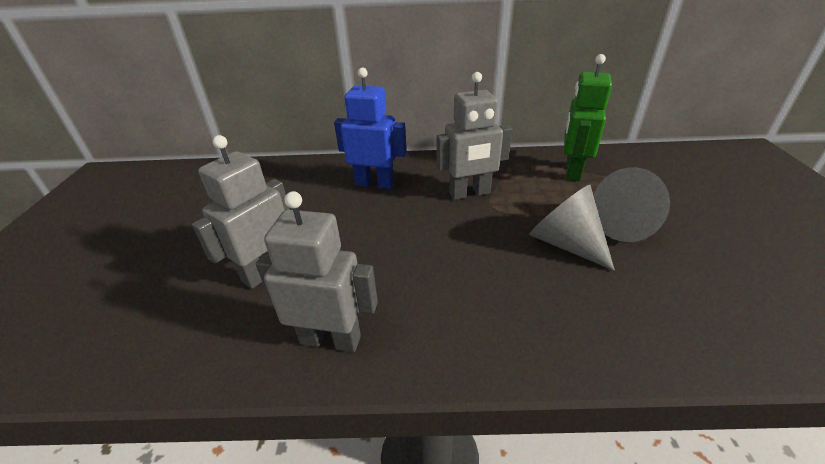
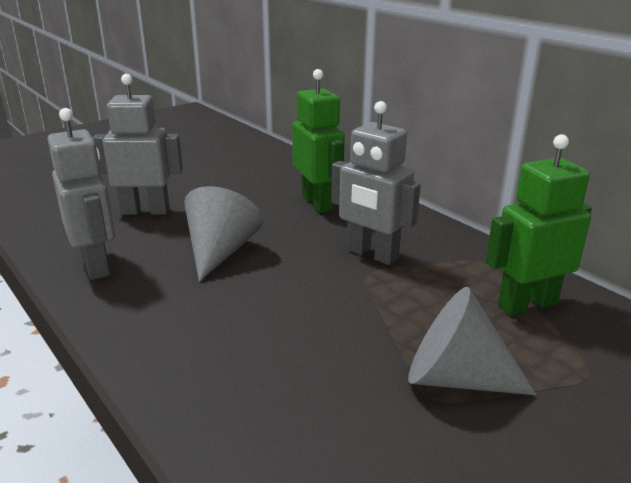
camera: 50 degrees right, 10 degrees down
blue robot [334,68,407,189] -> green robot [292,69,345,213]
grey cone [529,185,615,271] -> grey cone moved to [184,186,263,282]

